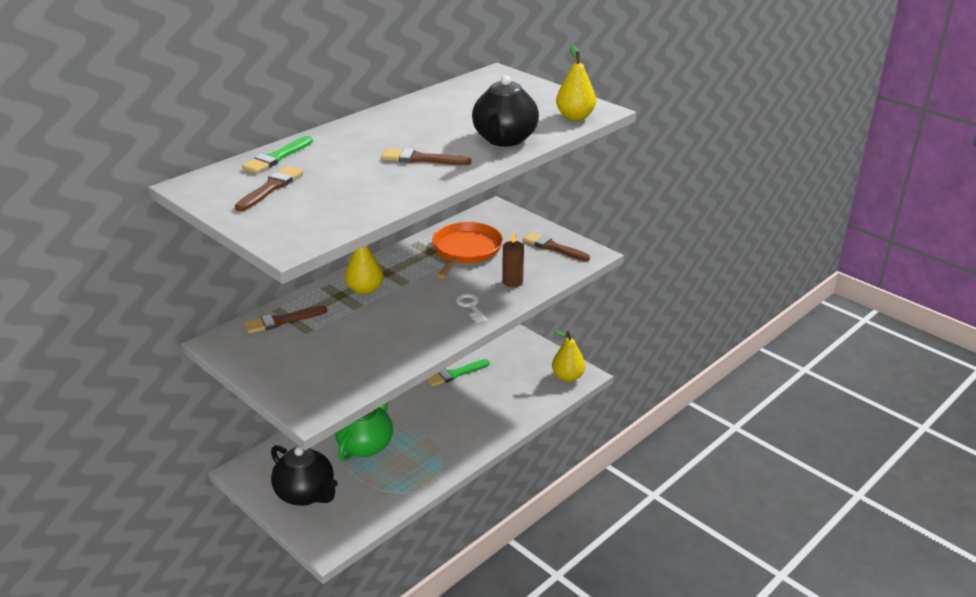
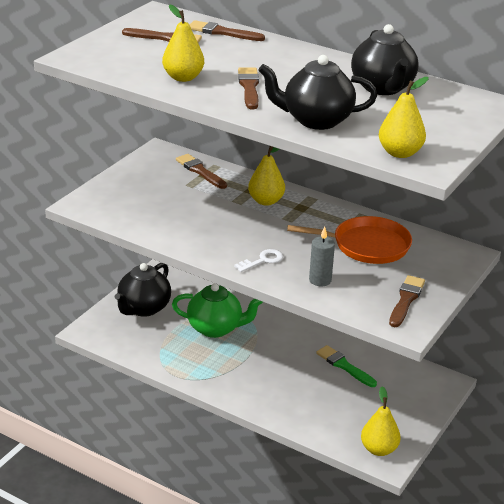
camera: 75 degrees right, 0 degrees up
green brush [242,136,313,173] -> brown brush [190,20,265,41]
brown candle [502,231,524,287] -> grey candle [309,227,335,287]
none -> yellow pear [162,5,204,82]
none -> black teapot [351,24,419,95]

